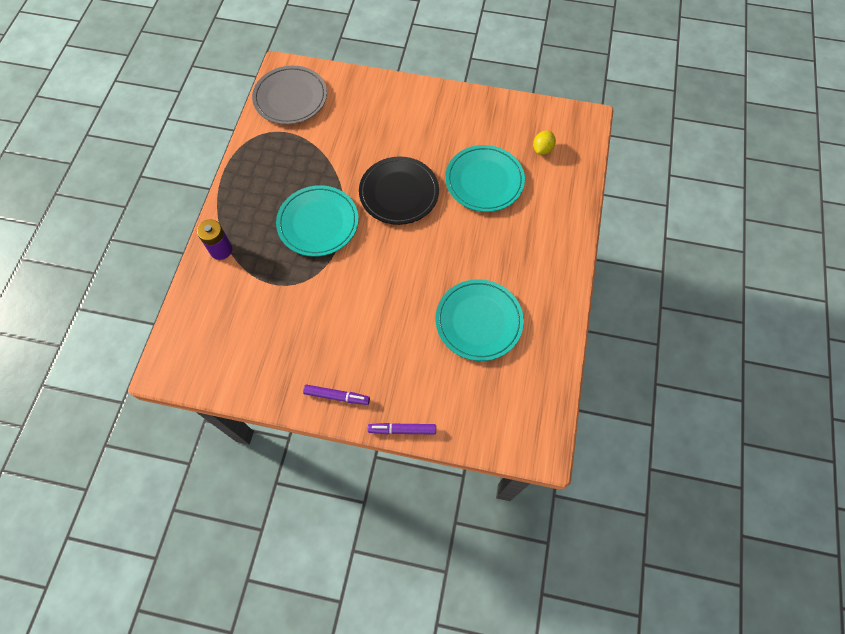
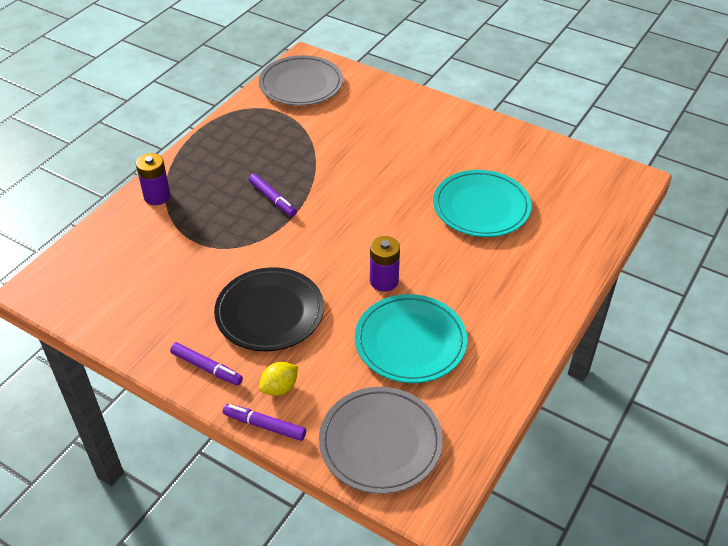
camera: 20 degrees right, 20 degrees down
turquoise plate [276,185,359,257] -> purple marker [249,173,297,217]
black plate [359,157,439,225] -> black plate moved to [214,267,324,351]
yellow lemon [533,131,556,155] -> yellow lemon moved to [259,362,298,396]
none -> grey plate [319,387,443,494]
none -> purple battery [370,236,400,292]

